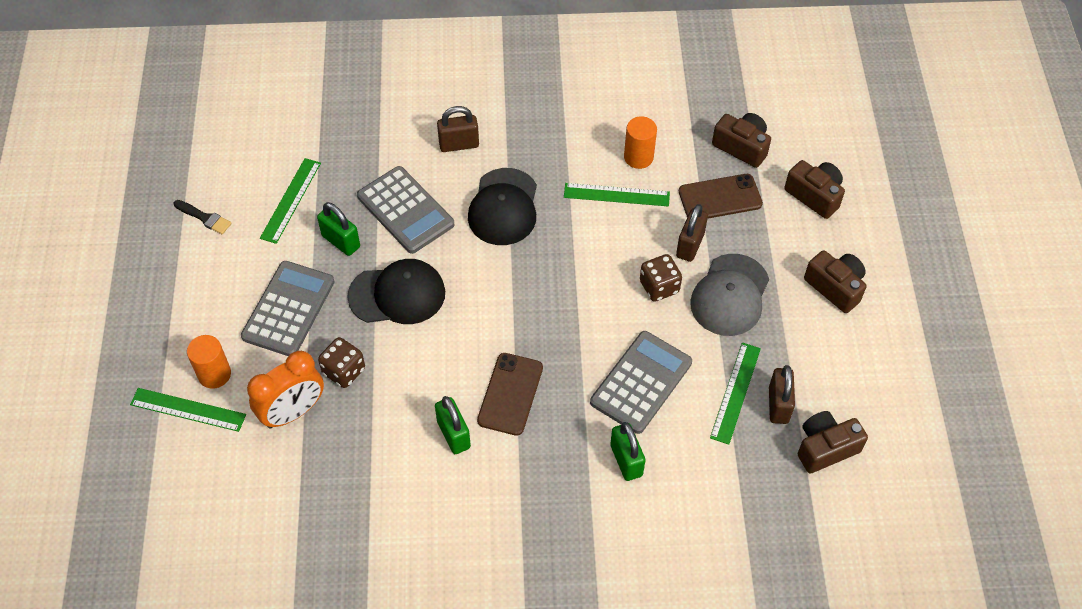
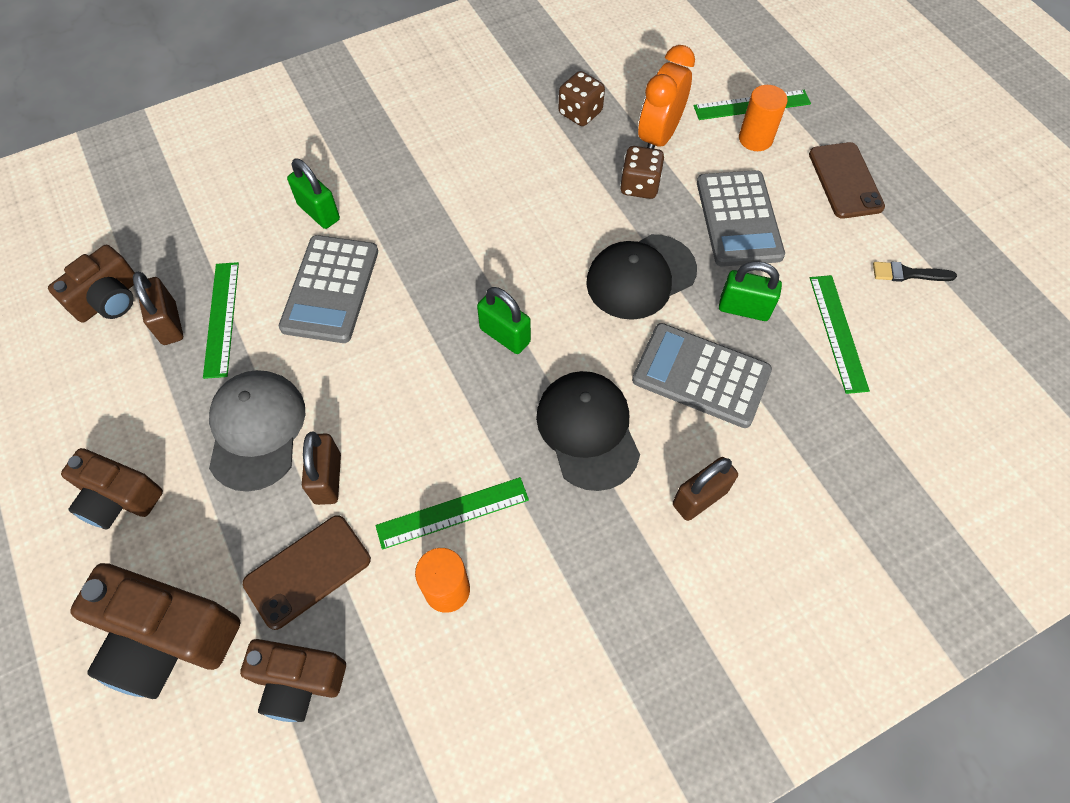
camera: 155 degrees right, 5 degrees up
green padlock [435,396,471,454] -> green padlock moved to [477,287,531,354]
brown phone [477,353,543,436] -> brown phone moved to [809,142,885,219]
brown dice [640,254,682,302] -> brown dice moved to [558,71,605,126]
brown camera [785,160,845,219] -> brown camera [70,563,240,699], size x1.53

